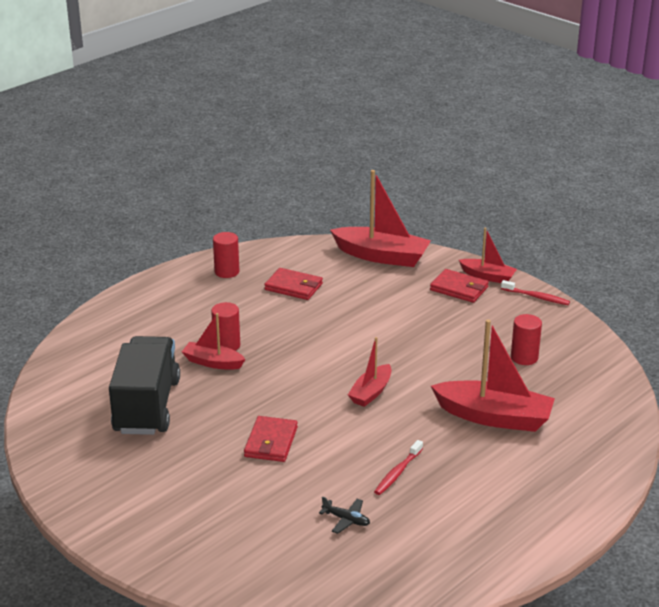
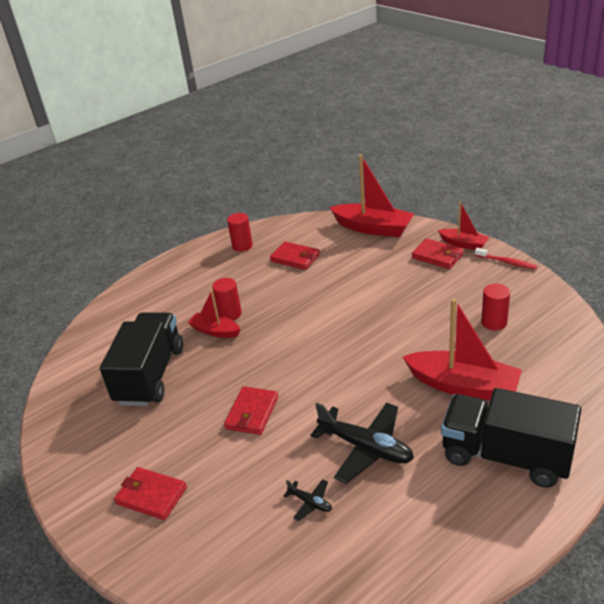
camera: 10 degrees right, 5 degrees up
red boat [348,337,391,407] -> none
red toothbrush [374,440,423,495] -> black plane [310,403,414,484]
none -> red wallet [114,467,187,520]
none -> black truck [441,388,581,488]

